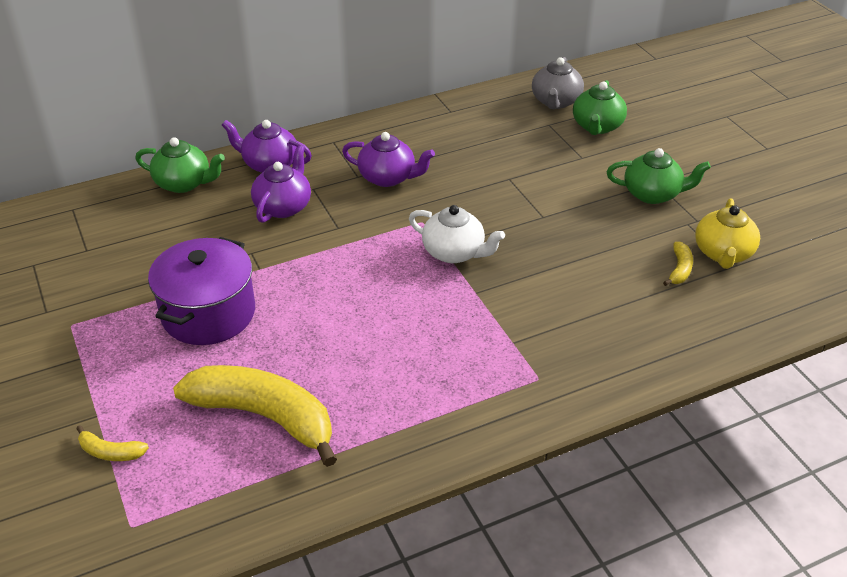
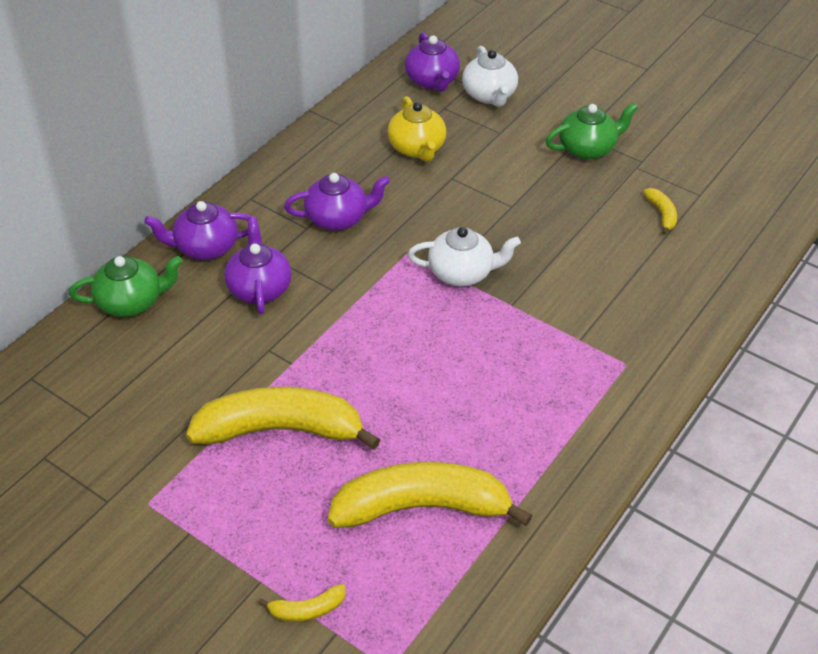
camera: 30 degrees left, 5 degrees up
purple pot [148,237,255,345] -> yellow banana [186,387,381,450]
grey teapot [532,57,584,109] -> purple teapot [405,32,460,92]
green teapot [573,80,627,135] -> white teapot [462,46,518,107]
yellow teapot [695,198,760,269] -> yellow teapot moved to [388,96,446,162]

